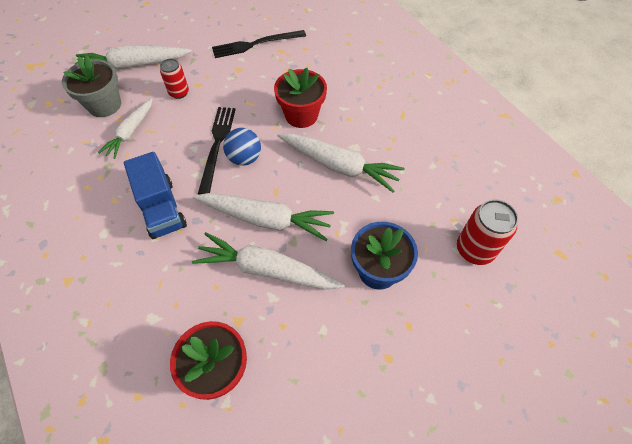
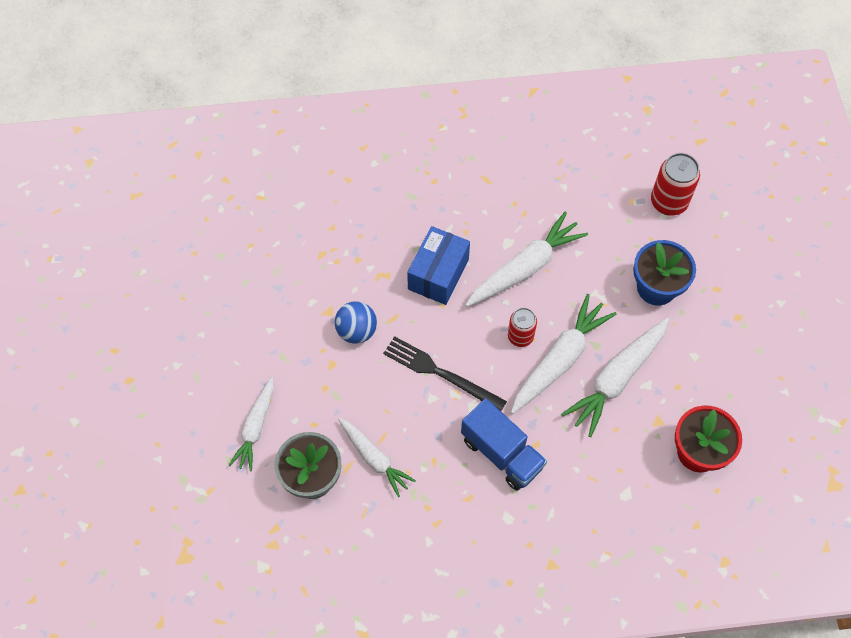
camera: 65 degrees left, 5 degrees up
white carrot [75,45,192,70] -> white carrot [229,377,274,472], size x0.64
blue truck [124,152,187,239] -> blue truck turned 45 degrees clockwise [461,398,547,491]
red can [160,59,189,99] -> red can moved to [508,308,537,347]
black fork [212,30,306,58] -> none
blue ball [223,128,261,166] -> blue ball moved to [335,301,377,344]
red flower pot [274,68,327,128] -> blue box [407,226,470,305]

